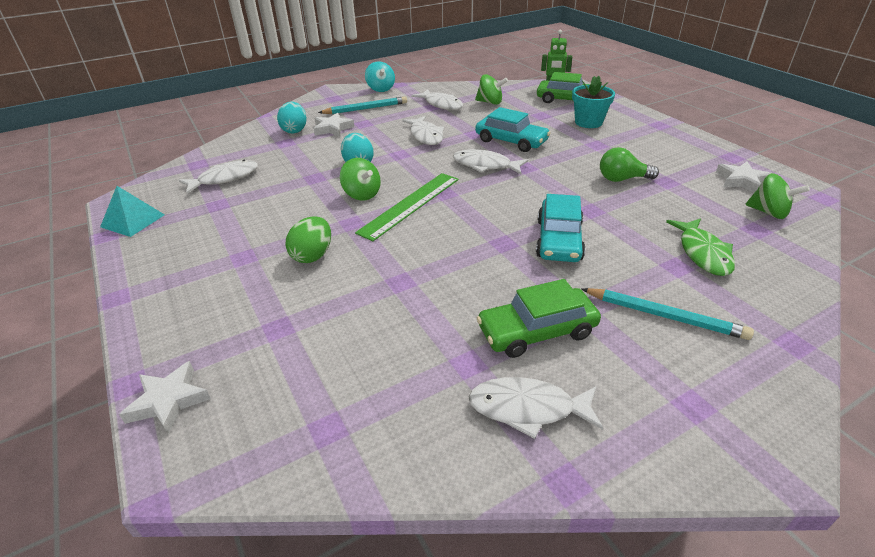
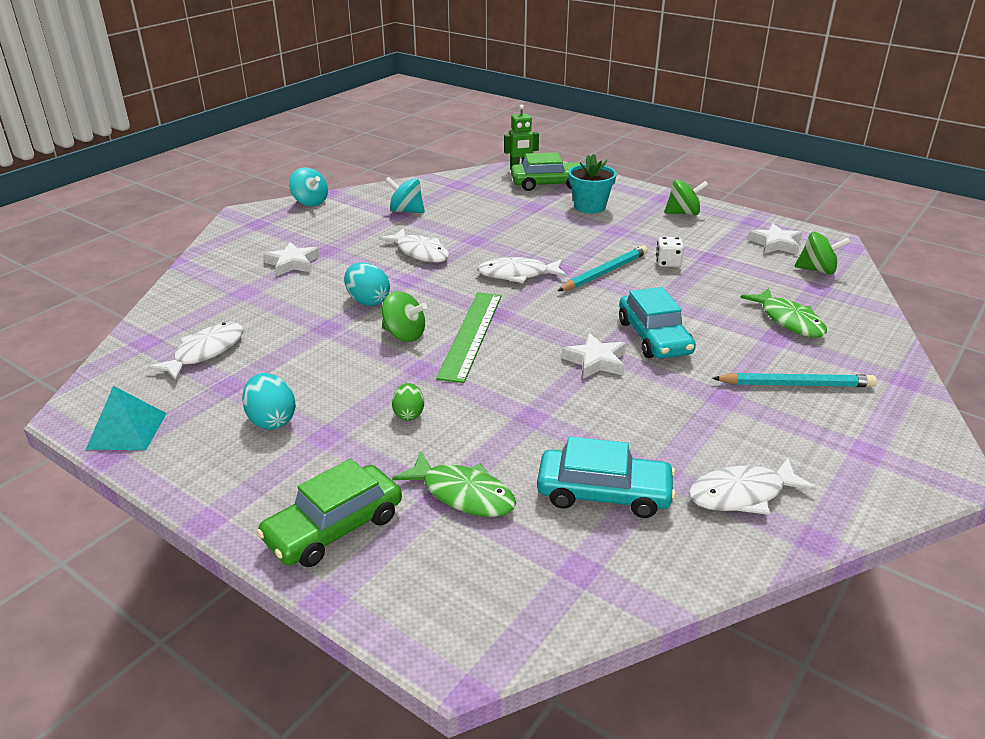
camera: 25 degrees left, 5 degrees down
white star [119,361,211,435] -> white star moved to [562,333,626,379]
turquoise egg [277,102,307,133] -> turquoise egg moved to [242,373,296,430]
green egg [286,216,331,263] -> green egg [392,383,424,420], size x0.65
turquoise pencil [318,96,407,114] -> turquoise pencil moved to [558,246,648,291]
white fish [411,89,463,110] -> turquoise spinning top [385,177,425,213]
green spinning top [475,74,508,105] -> green spinning top moved to [664,180,708,215]
turquoise car [475,107,550,152] -> turquoise car moved to [537,437,676,518]
green car [477,279,601,358] -> green car moved to [257,459,402,567]
green light bulb [600,147,659,182] -> white dice [656,237,684,267]
none -> green fish [392,451,516,517]

